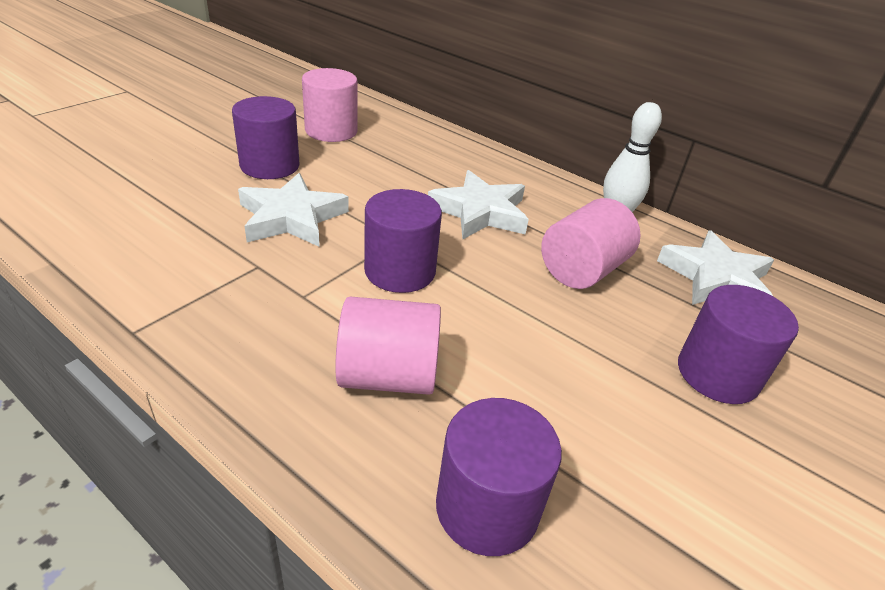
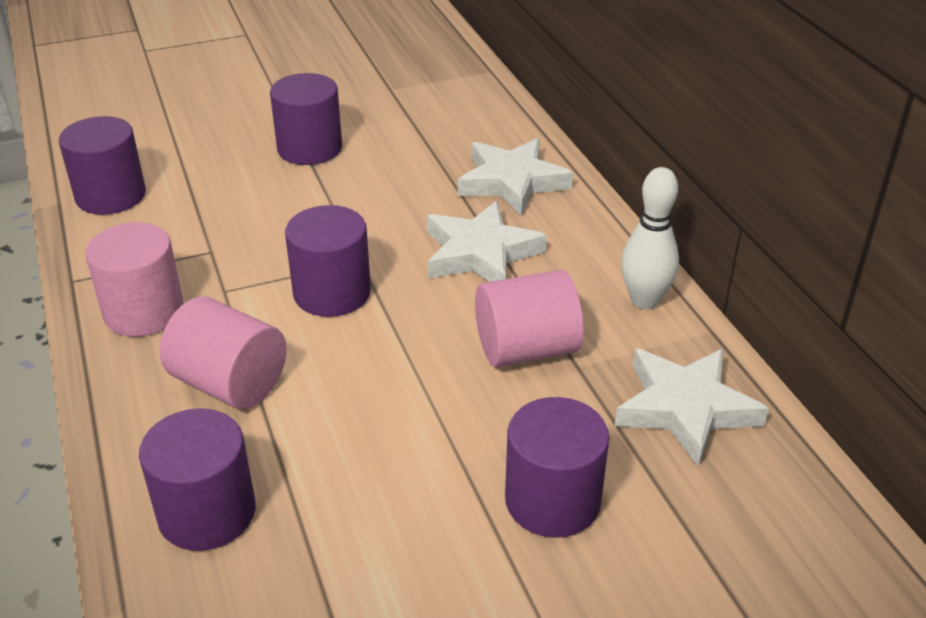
camera: 35 degrees right, 0 degrees up
white star [238,173,349,247] -> white star moved to [458,138,573,216]
pink cylinder [302,68,358,142] -> pink cylinder moved to [86,222,184,337]
none -> purple cylinder [59,116,146,215]

